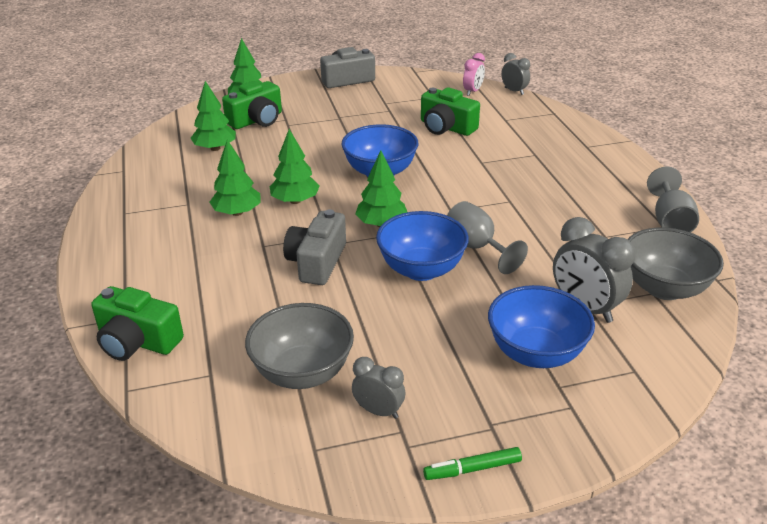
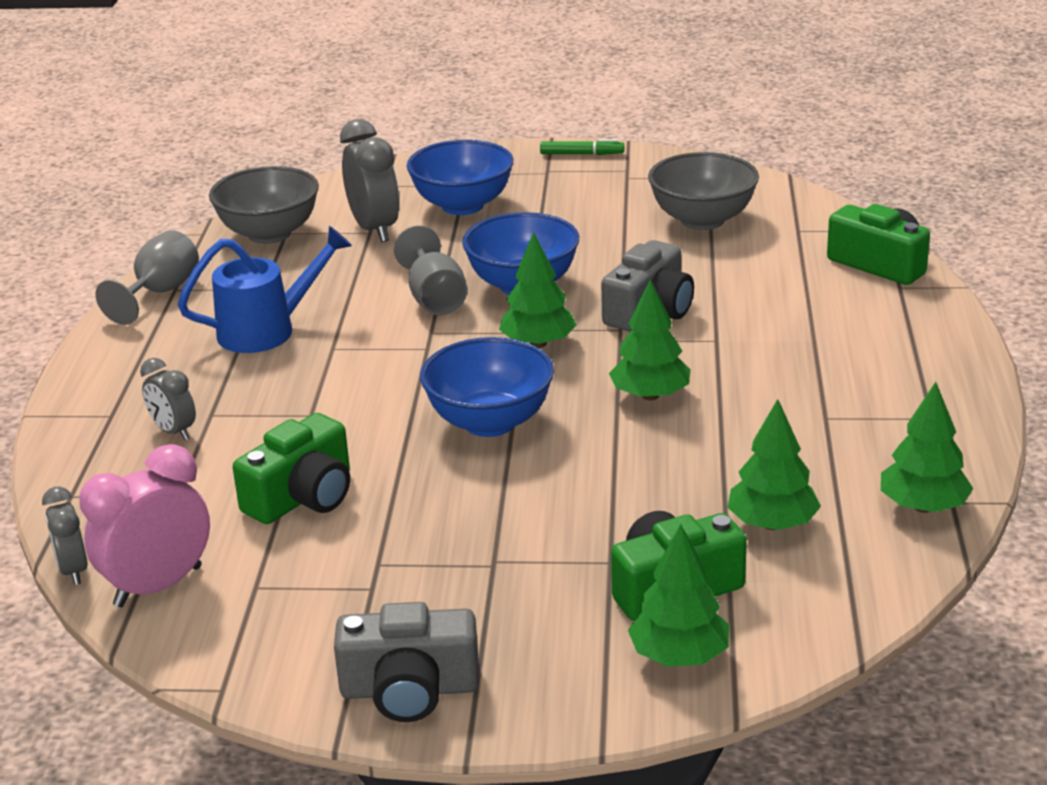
camera: 160 degrees left, 5 degrees down
green tree [209,140,261,216] -> green tree moved to [881,382,973,513]
grey clock [352,357,405,419] -> grey clock moved to [140,358,196,440]
green camera [421,87,480,136] -> green camera turned 75 degrees clockwise [233,413,350,524]
pink clock [463,53,485,96] -> pink clock [79,444,210,607], size x1.70
none -> blue watering can [177,226,352,353]

